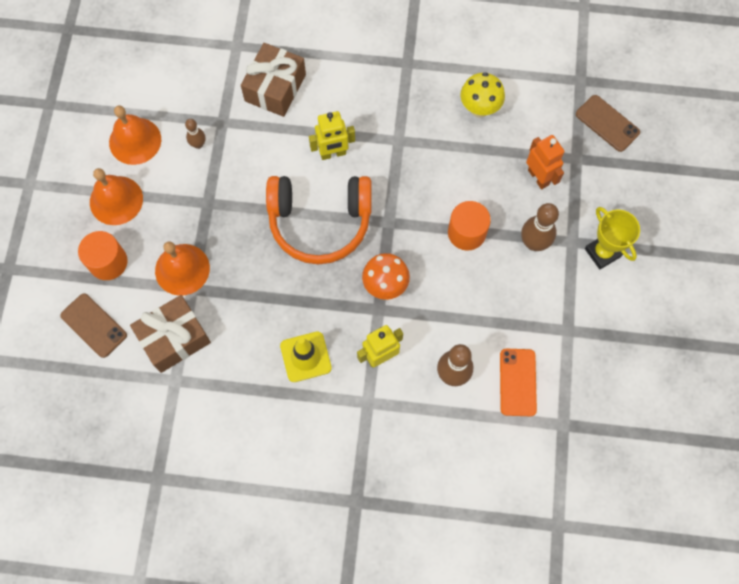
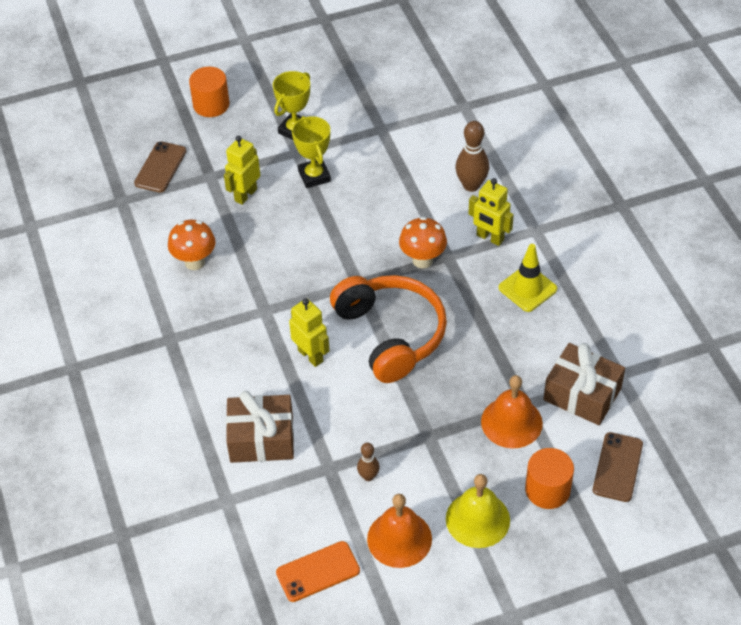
camera: 115 degrees left, 20 degrees down
orange bell [90,168,143,225] -> yellow bell [446,474,510,548]
orange cylinder [448,201,491,251] -> orange cylinder moved to [189,67,229,117]
yellow mushroom [461,72,505,118] -> orange mushroom [168,220,216,270]
orange phone [500,349,537,416] -> orange phone moved to [276,541,360,602]
brown bowling pin [521,203,559,251] -> yellow trophy [292,116,331,188]
orange robot [526,135,564,189] -> yellow robot [224,136,260,205]

